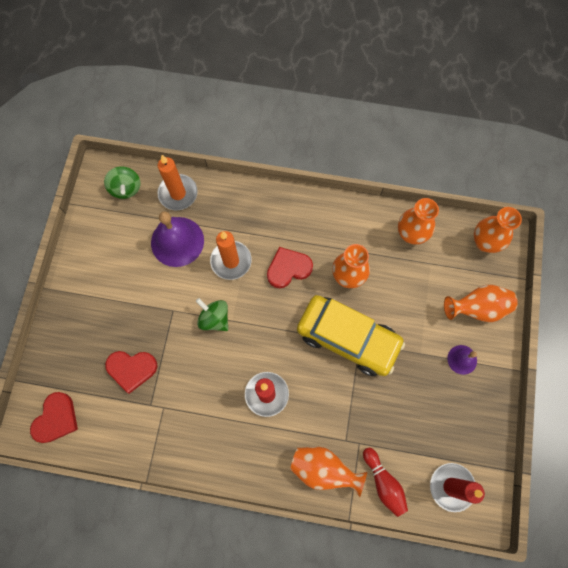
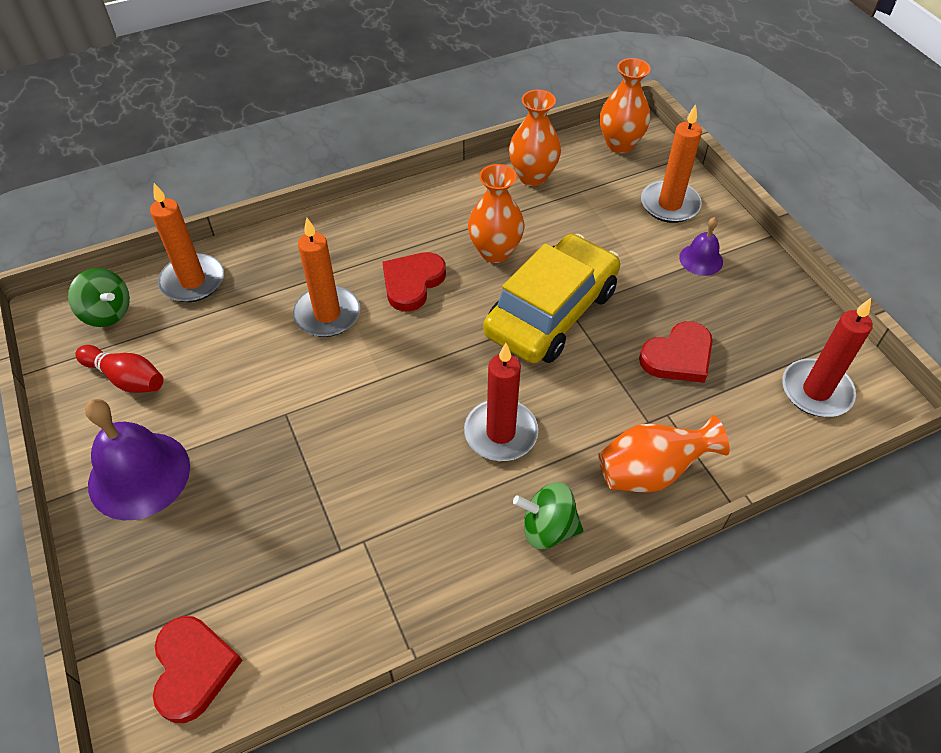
camera: 35 degrees left, 20 degrees down
red heart [105,351,157,394] -> red heart moved to [639,321,713,383]
purple bell [151,211,204,267] -> purple bell moved to [85,399,190,520]
green spinning top [196,298,228,331] -> green spinning top moved to [513,482,584,549]
yellow car [297,295,405,376] -> yellow car turned 45 degrees counterclockwise [483,234,620,363]
red bowling pin [363,448,408,517] -> red bowling pin moved to [75,345,164,393]
orange vase [444,285,518,322] -> orange candle [641,104,702,223]

